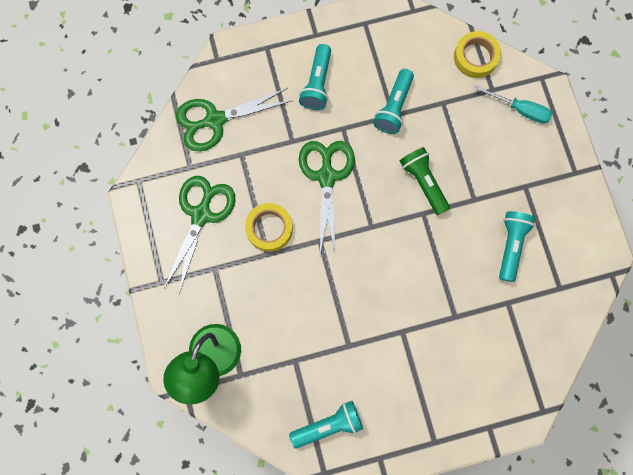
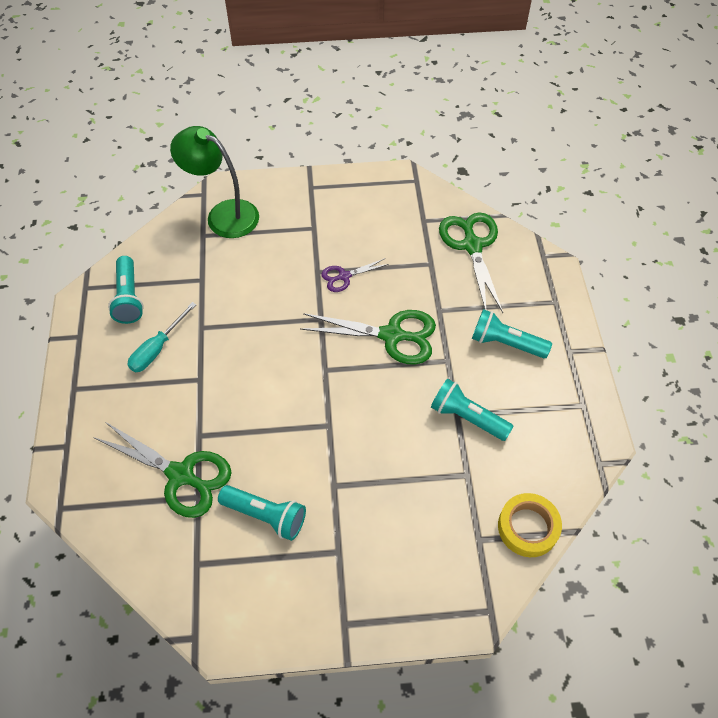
camera: 100 degrees right, 20 degrees down
green scissors [164,176,236,294] -> green scissors moved to [93,422,232,518]
yellow tape [245,203,293,252] -> purple scissors [321,258,389,292]
green flashlight [400,147,450,215] -> none
turquoise screwdriver [474,85,552,123] -> turquoise screwdriver moved to [127,302,196,372]

